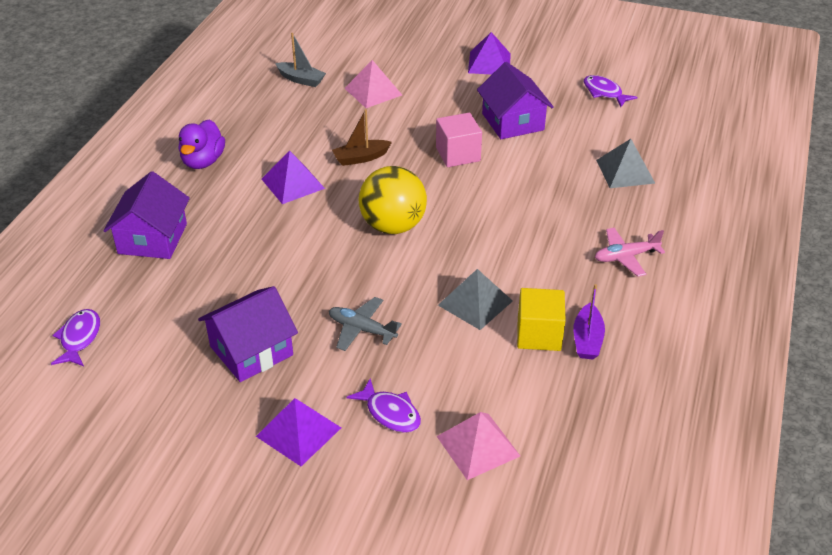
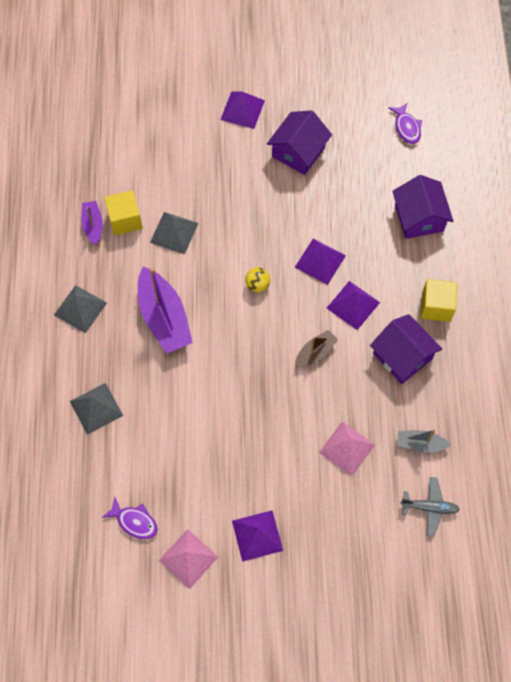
camera: 160 degrees right, 25 degrees up
purple duck [179,120,225,169] -> yellow cube [421,279,457,322]
grey plane [329,297,402,351] -> grey plane moved to [401,477,460,537]
purple fish [347,378,421,433] -> none
yellow ball [359,166,427,234] -> yellow ball [245,267,270,292], size x0.48
pink cube [436,113,482,167] -> none
pink pyramid [437,412,520,480] -> pink pyramid moved to [159,529,218,589]
purple house [477,62,554,139] -> purple house moved to [370,314,442,384]
pink plane [595,227,665,277] -> grey pyramid [54,285,107,333]
none -> purple boat [138,267,193,353]
none -> purple pyramid [295,239,346,285]

